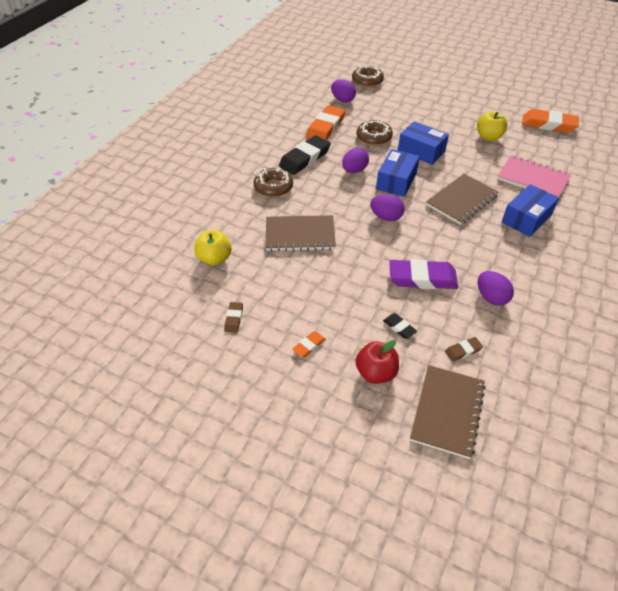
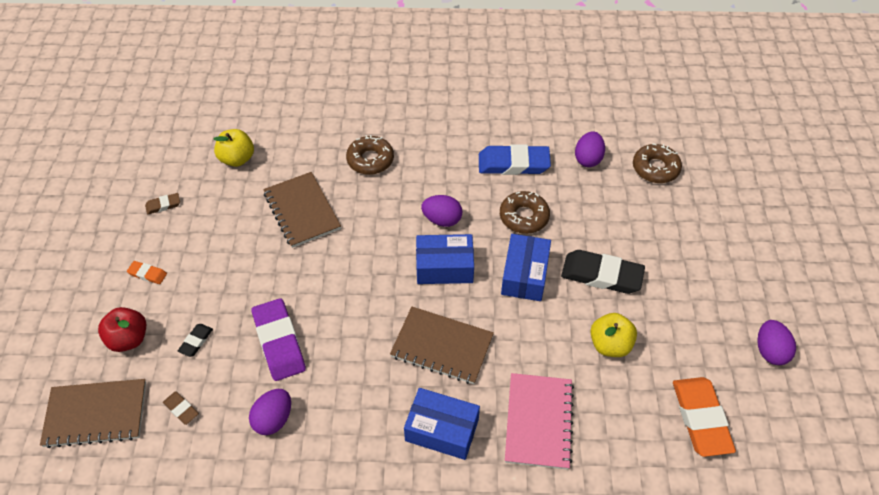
camera: 65 degrees right, 5 degrees up
black eraser [279,135,331,175] -> black eraser moved to [561,250,645,294]
orange eraser [306,105,345,140] -> blue eraser [479,144,551,175]
purple egg [370,194,404,221] -> purple egg moved to [757,320,796,365]

